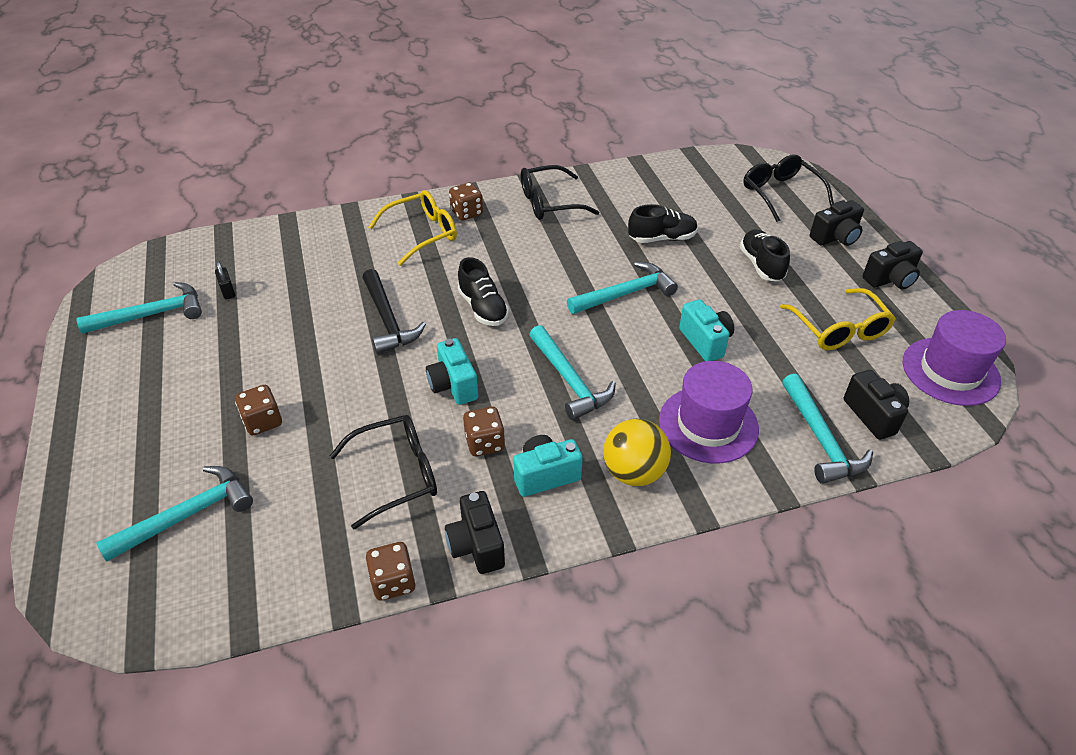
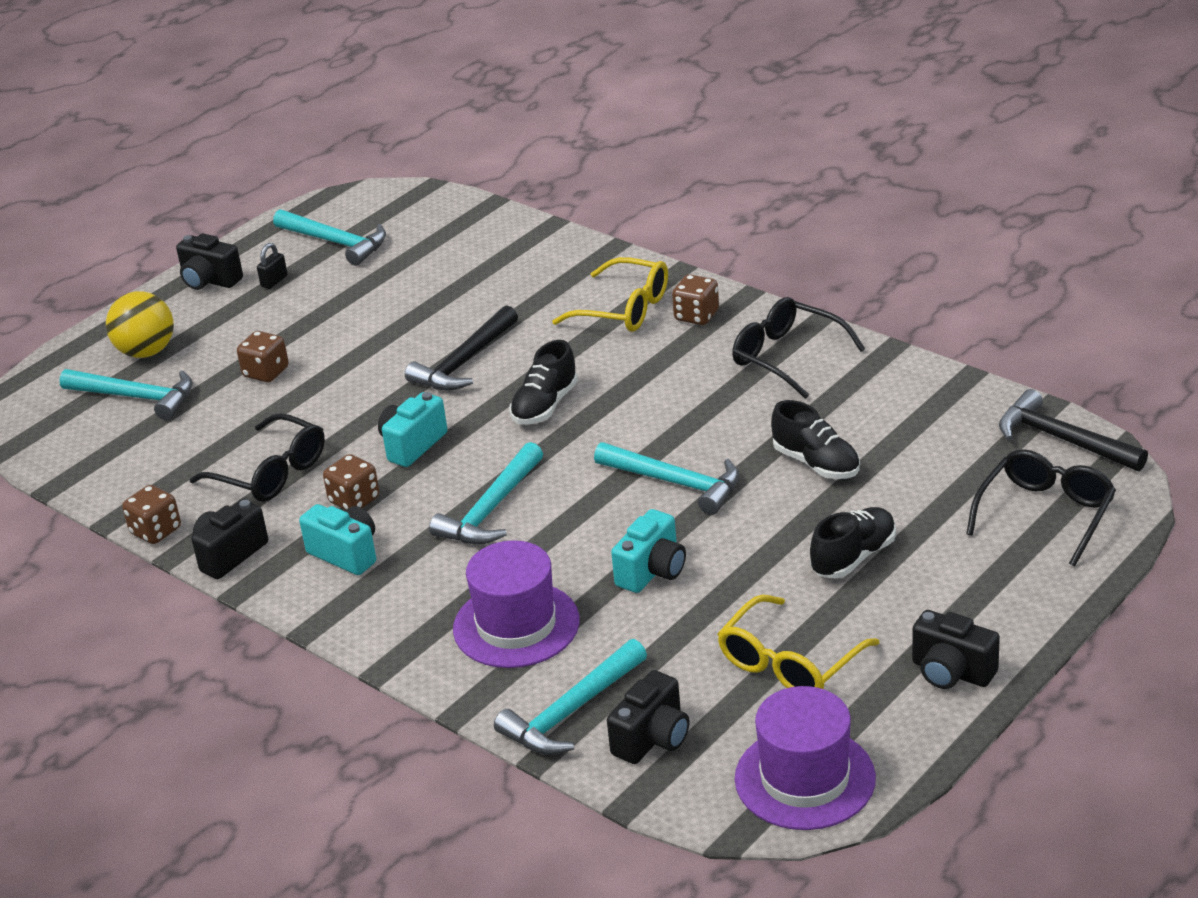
camera: 60 degrees right, 10 degrees down
black padlock [215,261,235,299] -> black padlock moved to [257,243,288,289]
yellow ball [603,419,671,486] -> yellow ball moved to [106,291,174,358]
black camera [810,200,864,246] -> black camera moved to [176,233,243,290]
none -> black hammer [999,389,1148,471]

